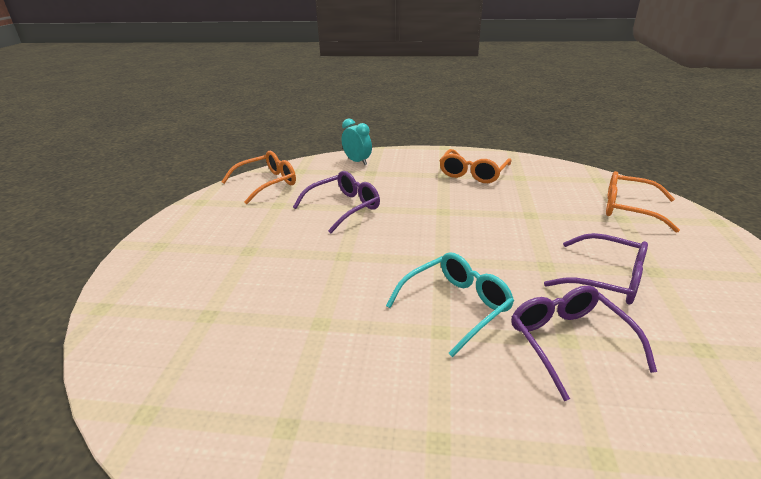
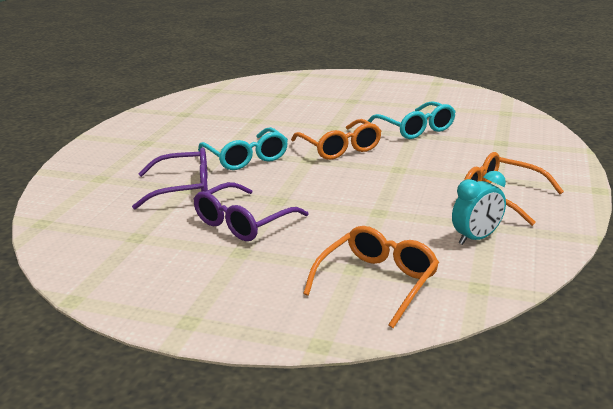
camera: 100 degrees right, 5 degrees down
orange glasses [221,151,296,204] -> orange glasses moved to [291,119,381,160]
purple glasses [293,171,380,233] -> turquoise glasses [367,101,456,139]
turquoise clock [342,119,372,165] -> turquoise clock moved to [452,171,506,245]

